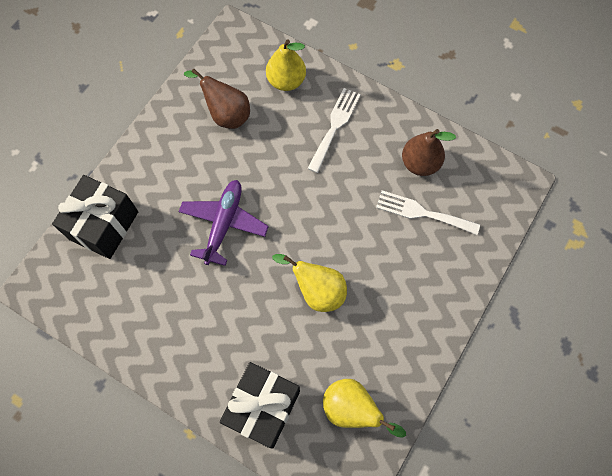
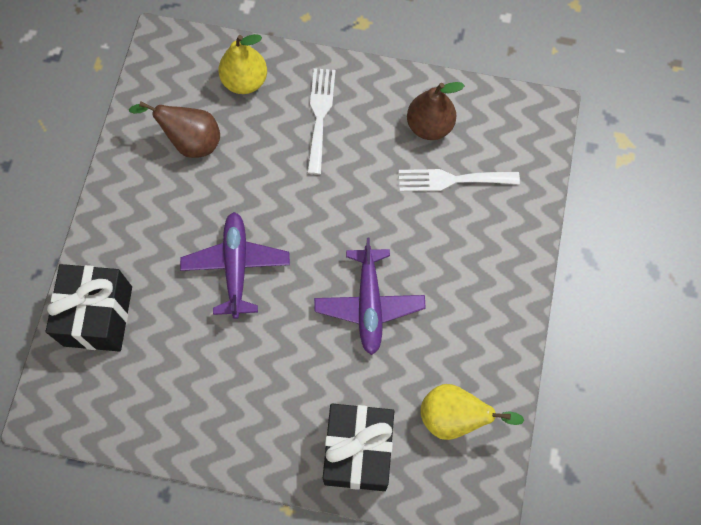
camera: 20 degrees left, 0 degrees up
yellow pear [272,254,347,312] -> purple plane [314,238,426,355]

